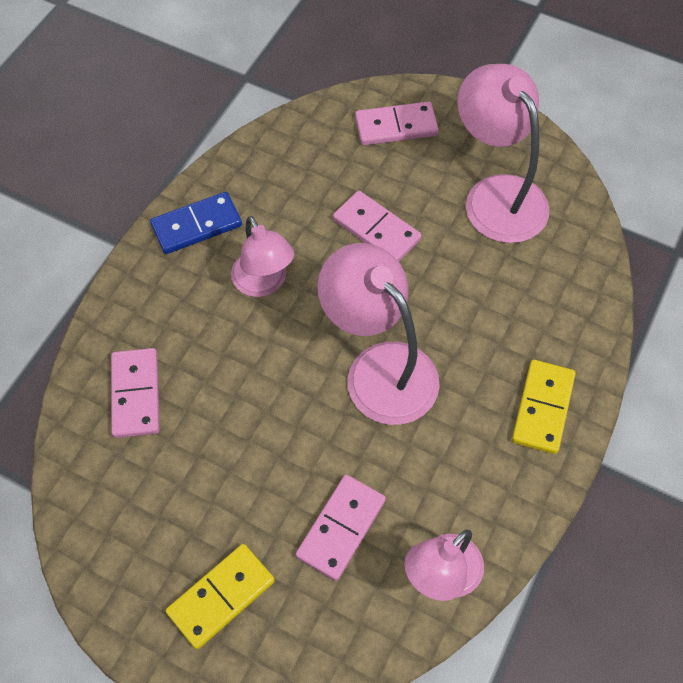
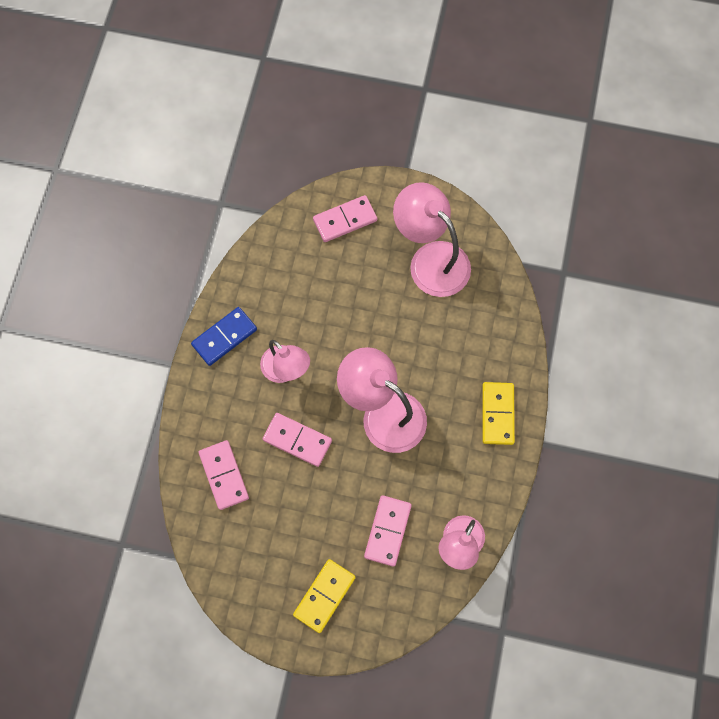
camera: 15 degrees left, 10 degrees up
pink domino [333,191,422,262] -> pink domino moved to [263,413,332,467]

